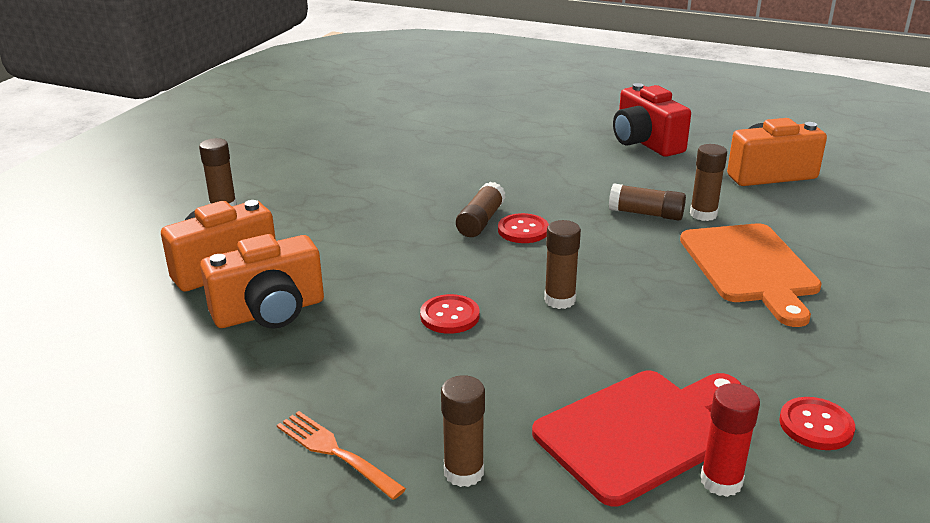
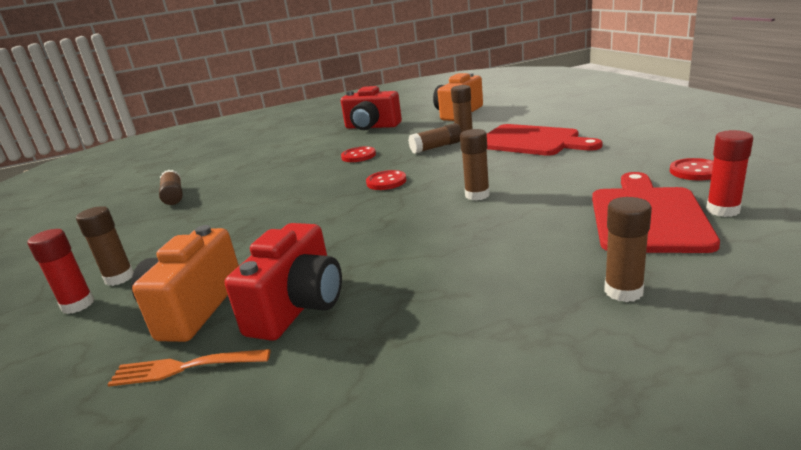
camera: 40 degrees left, 5 degrees down
orange camera [200,234,324,329] -> red camera [225,223,342,341]
orange fork [277,411,406,500] -> orange fork moved to [107,349,270,387]
red button [420,294,480,334] -> red button moved to [341,146,376,162]
brown glue stick [456,182,506,237] -> brown glue stick moved to [159,170,183,205]
orange cutting board [680,223,822,327] -> red cutting board [487,124,603,156]
none -> red glue stick [27,229,94,314]

